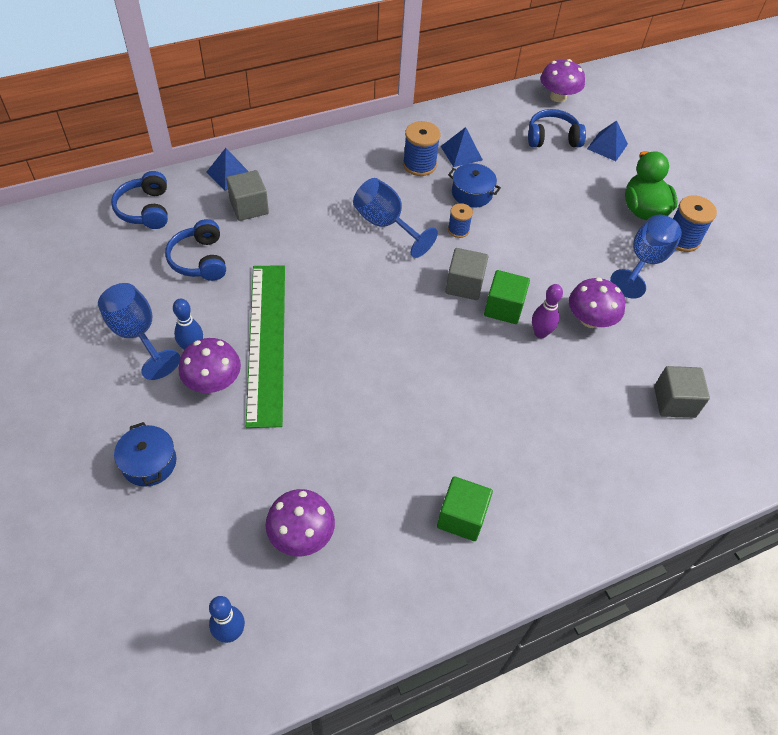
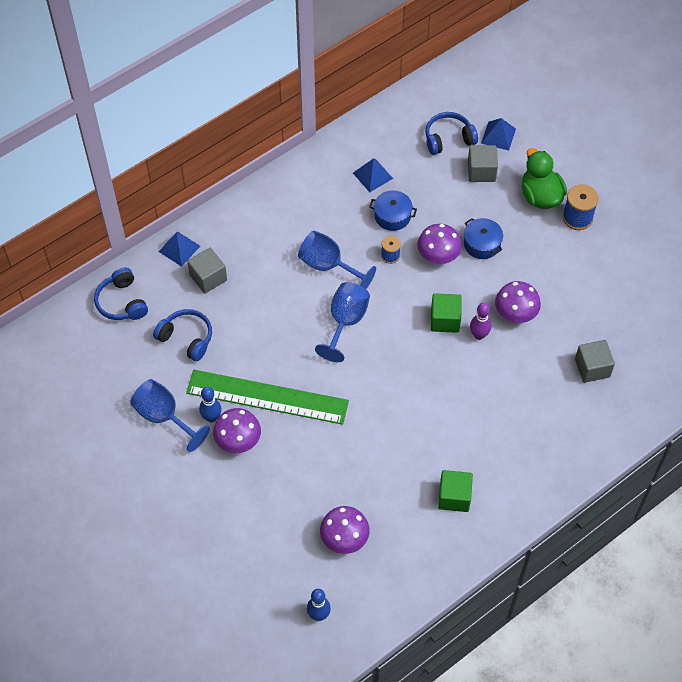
camera: 10 degrees left, 5 degrees up
blue pot [114,422,176,487] -> blue pot moved to [464,218,503,259]
blue headphones [165,219,226,281] -> blue headphones turned 150 degrees clockwise [153,309,212,361]
green ruler [246,265,285,428] -> green ruler turned 60 degrees counterclockwise [186,370,349,425]
blue spool [403,121,440,176] -> none
grey cube [445,248,488,300] -> grey cube moved to [468,145,498,182]
purple mushroom [540,59,585,102] -> purple mushroom moved to [417,224,462,264]
blue goblet [610,215,682,299] -> blue goblet moved to [315,282,370,362]

